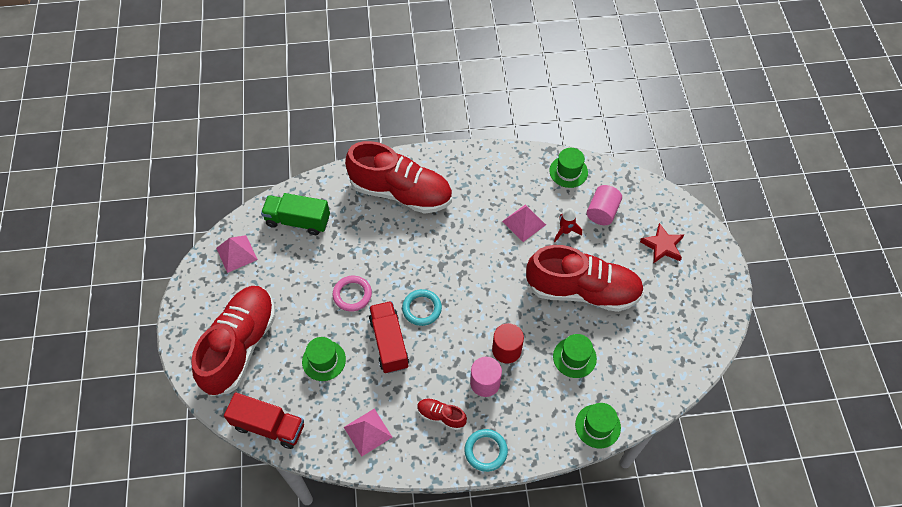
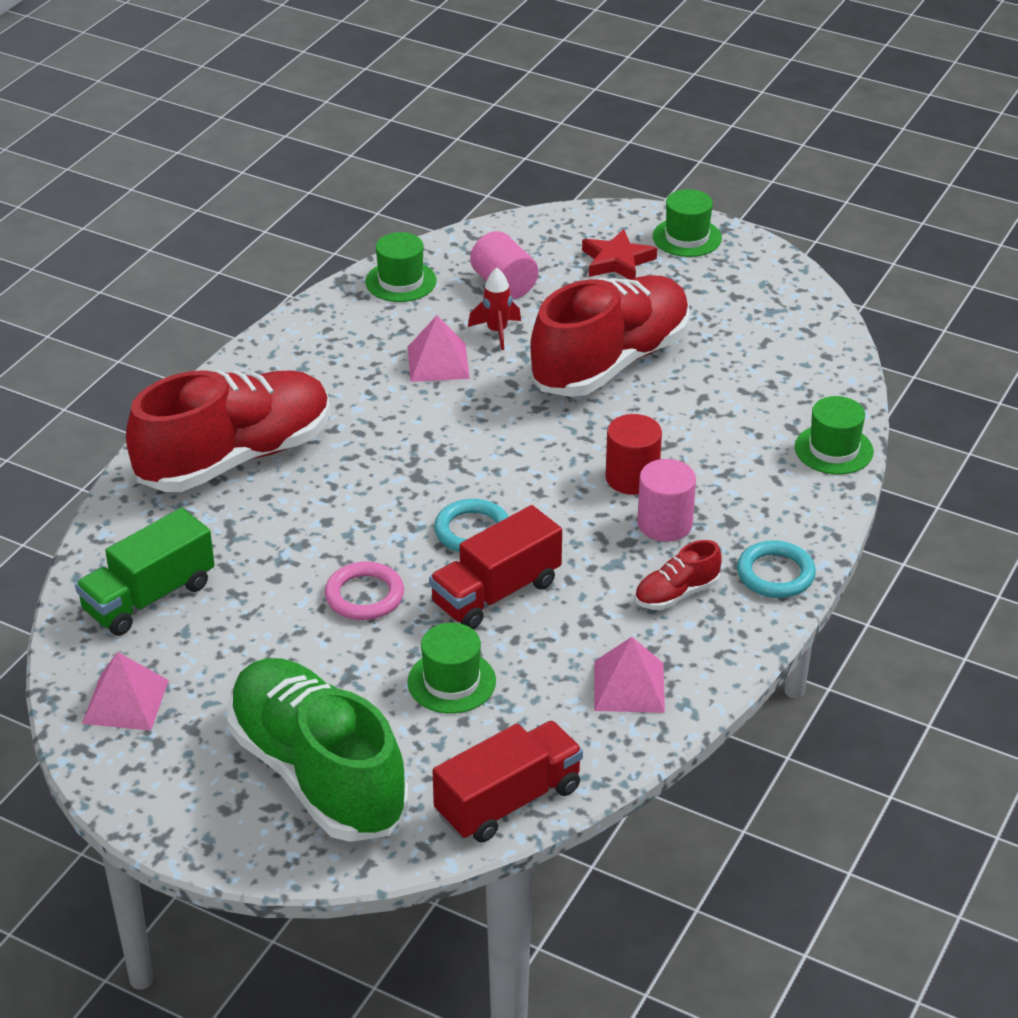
camera: 55 degrees left, 20 degrees down
red shoe [191,286,276,396] -> green shoe [228,658,408,842]
red truck [369,301,409,374] -> red truck turned 60 degrees counterclockwise [429,505,562,629]
green hat [553,334,597,378] -> green hat moved to [653,189,722,257]

